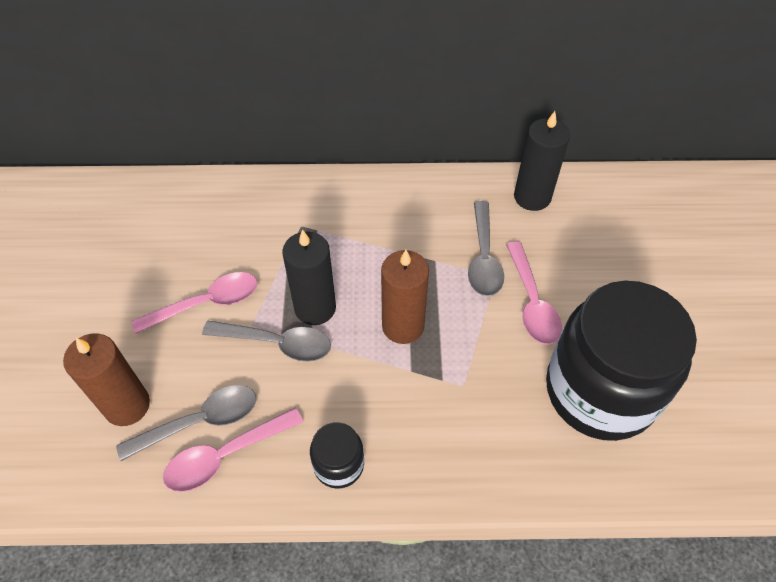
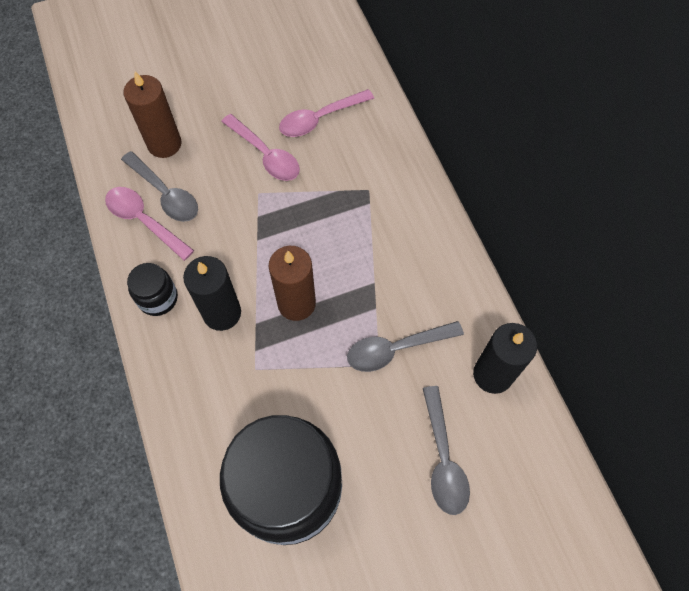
camera: 70 degrees right, 10 degrees up
grey spoon [202,321,331,362] -> grey spoon moved to [423,386,470,515]
black candle [282,229,336,325] -> black candle moved to [183,256,241,331]
pink spoon [506,241,562,345] -> pink spoon moved to [279,89,374,137]

